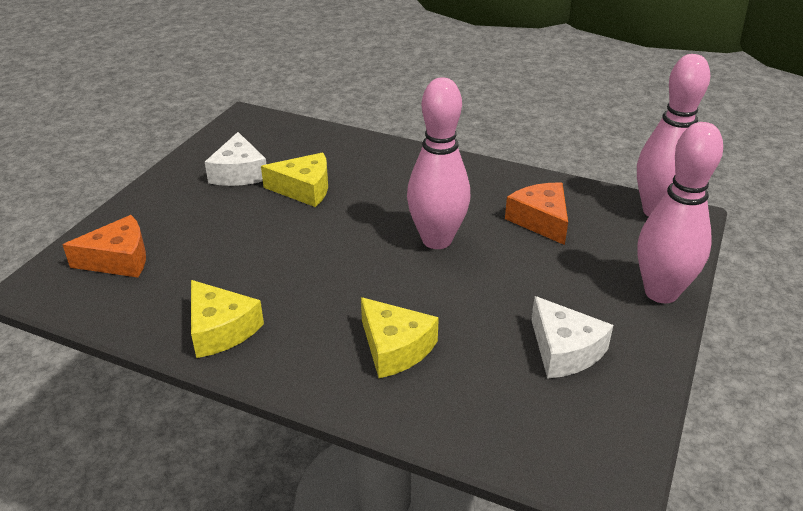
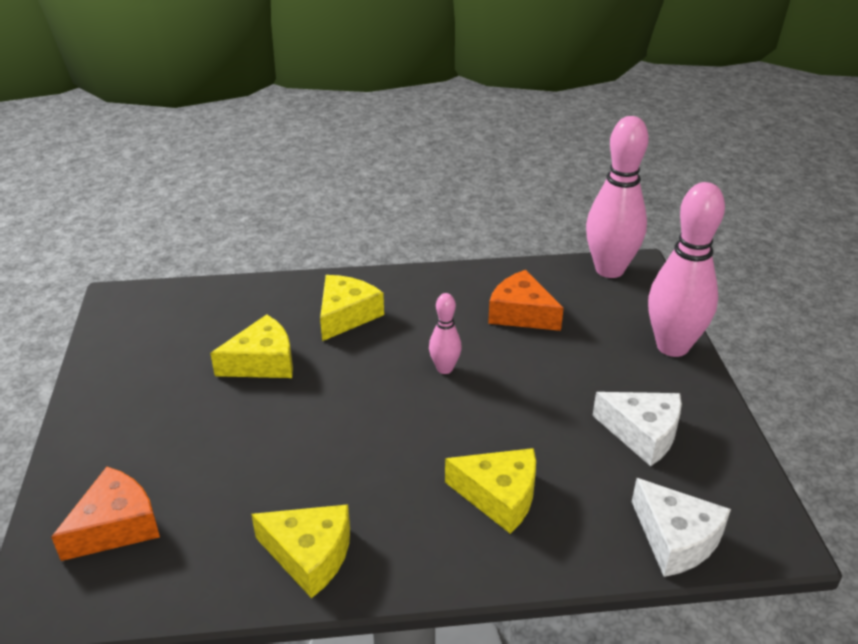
camera: 30 degrees left, 0 degrees up
white cheese [205,132,266,186] -> white cheese moved to [632,478,731,577]
pink bowling pin [407,77,470,249] -> pink bowling pin [429,293,462,374], size x0.49
none -> yellow cheese [320,275,384,341]

